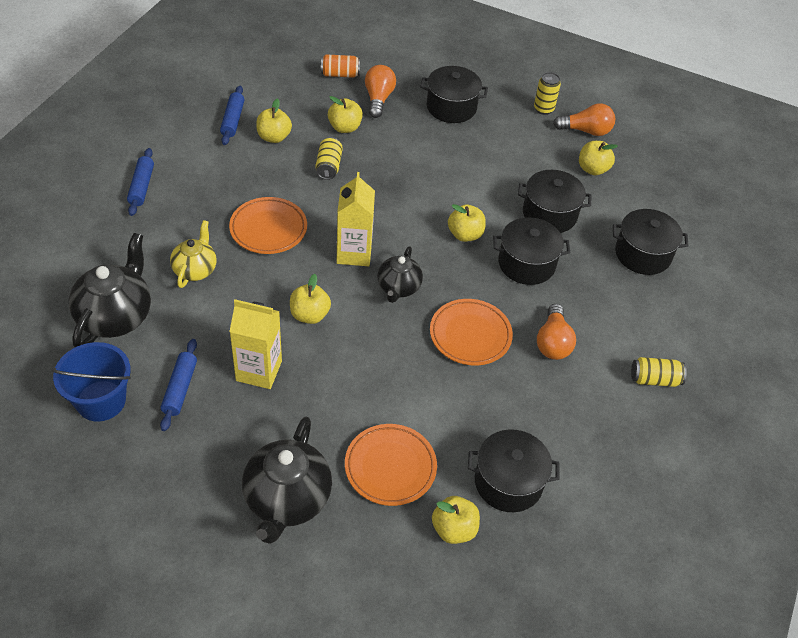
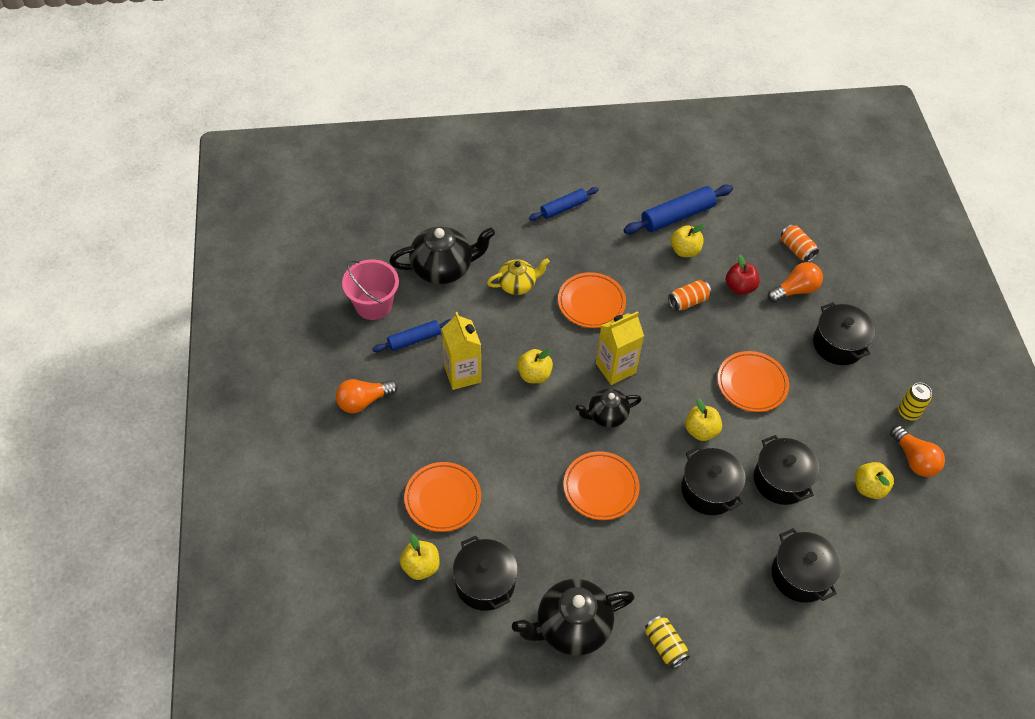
camera: 60 degrees right, 5 degrees up
blue bucket [51,342,131,422] -> pink bucket [342,259,399,320]
blue rolling pin [220,86,245,145] -> blue rolling pin [624,184,733,234], size x1.57
black teapot [242,417,332,544] -> black teapot moved to [512,579,635,656]
yellow can [315,137,343,180] -> orange can [668,280,711,311]
yellow apple [328,96,363,133] -> red apple [726,254,760,295]
orange light bulb [537,304,576,360] -> orange light bulb moved to [336,379,398,413]
none -> orange plate [717,351,789,412]

